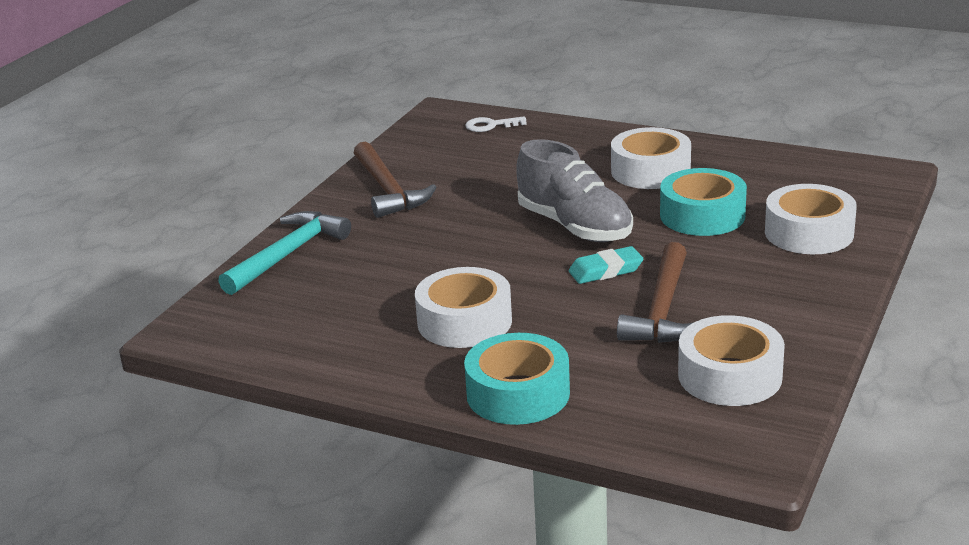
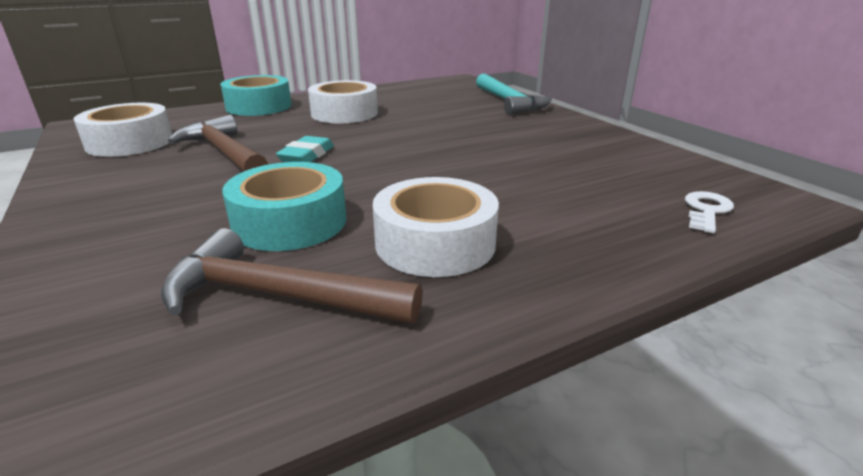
camera: 125 degrees right, 0 degrees up
brown hammer [354,142,437,218] -> brown hammer moved to [161,228,423,324]
grey shoe [516,139,633,242] -> none
white tape [765,184,857,254] -> none

